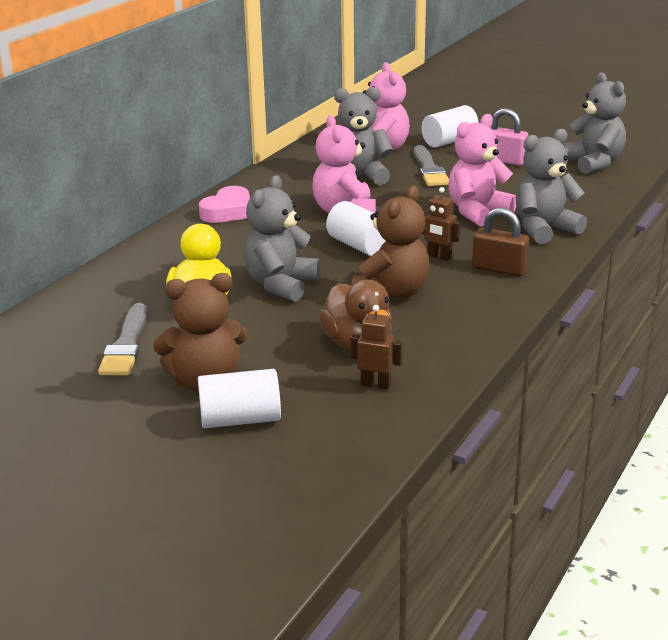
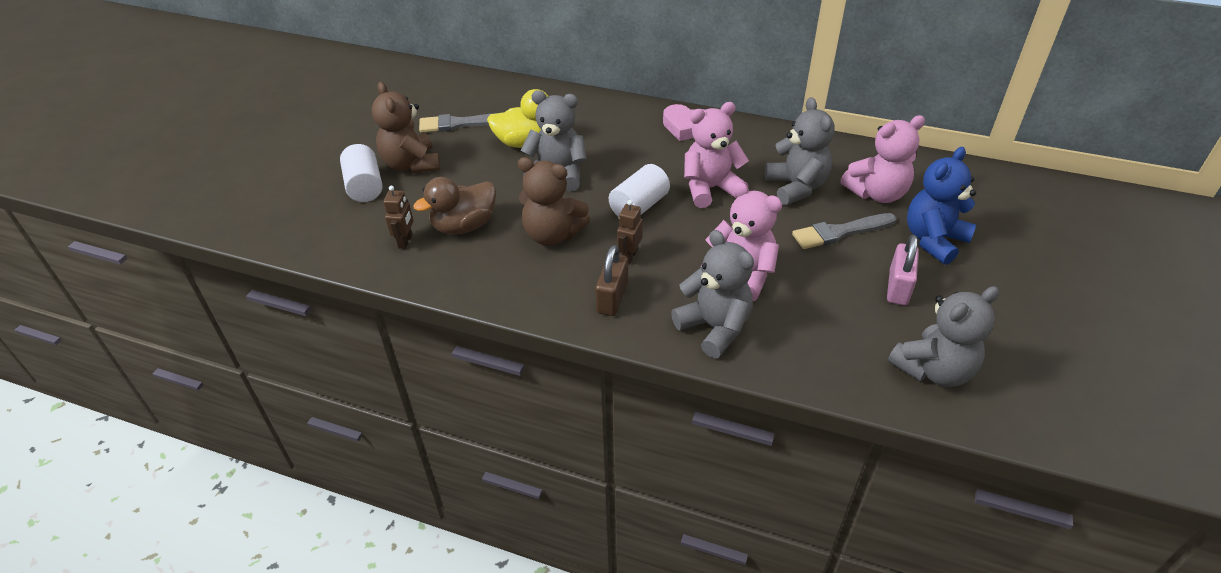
camera: 80 degrees right, 15 degrees up
white cylinder [421,105,479,148] -> blue teddy bear [907,147,976,265]

